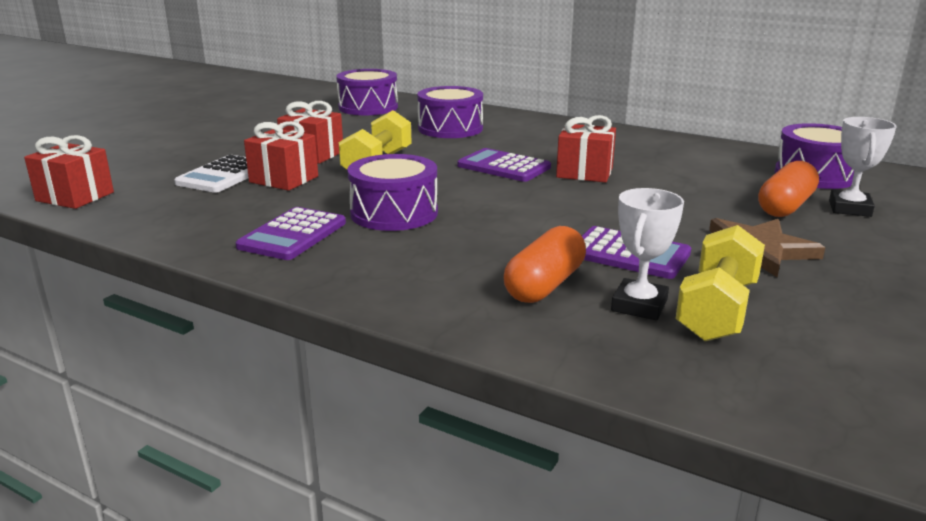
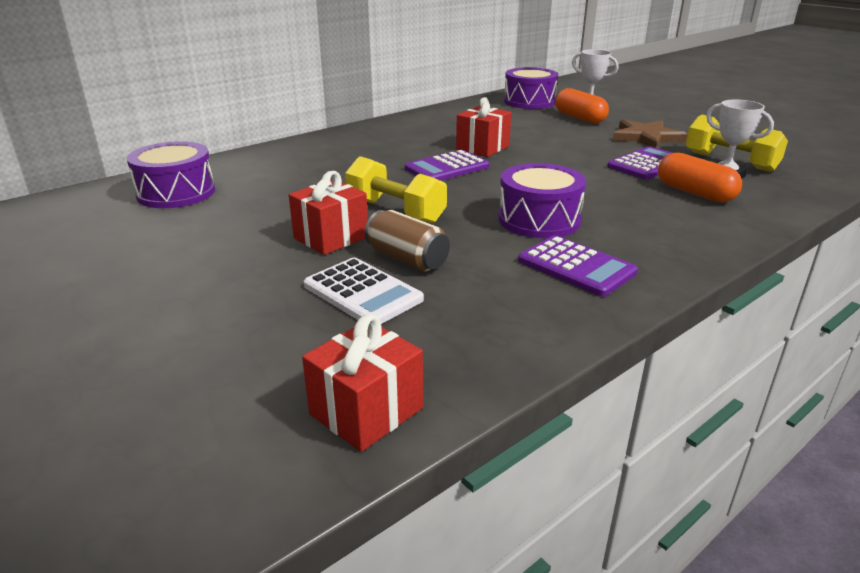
camera: 70 degrees left, 5 degrees up
red gift [244,121,318,191] -> brown can [365,210,450,271]
purple drum [417,86,483,138] -> none

